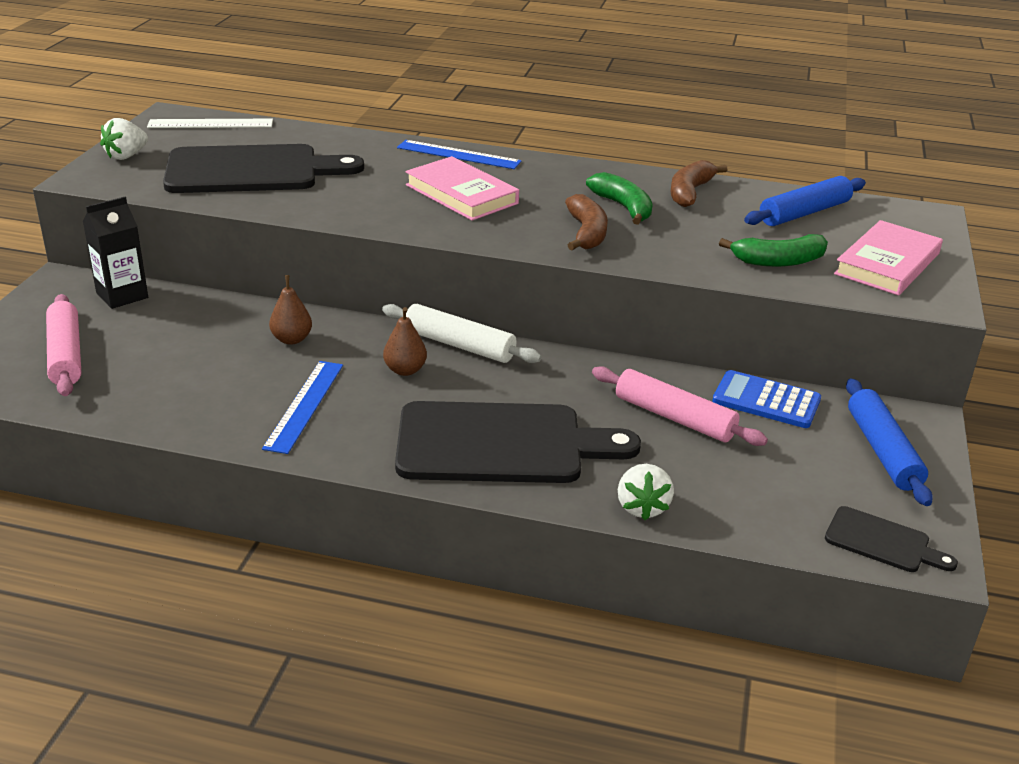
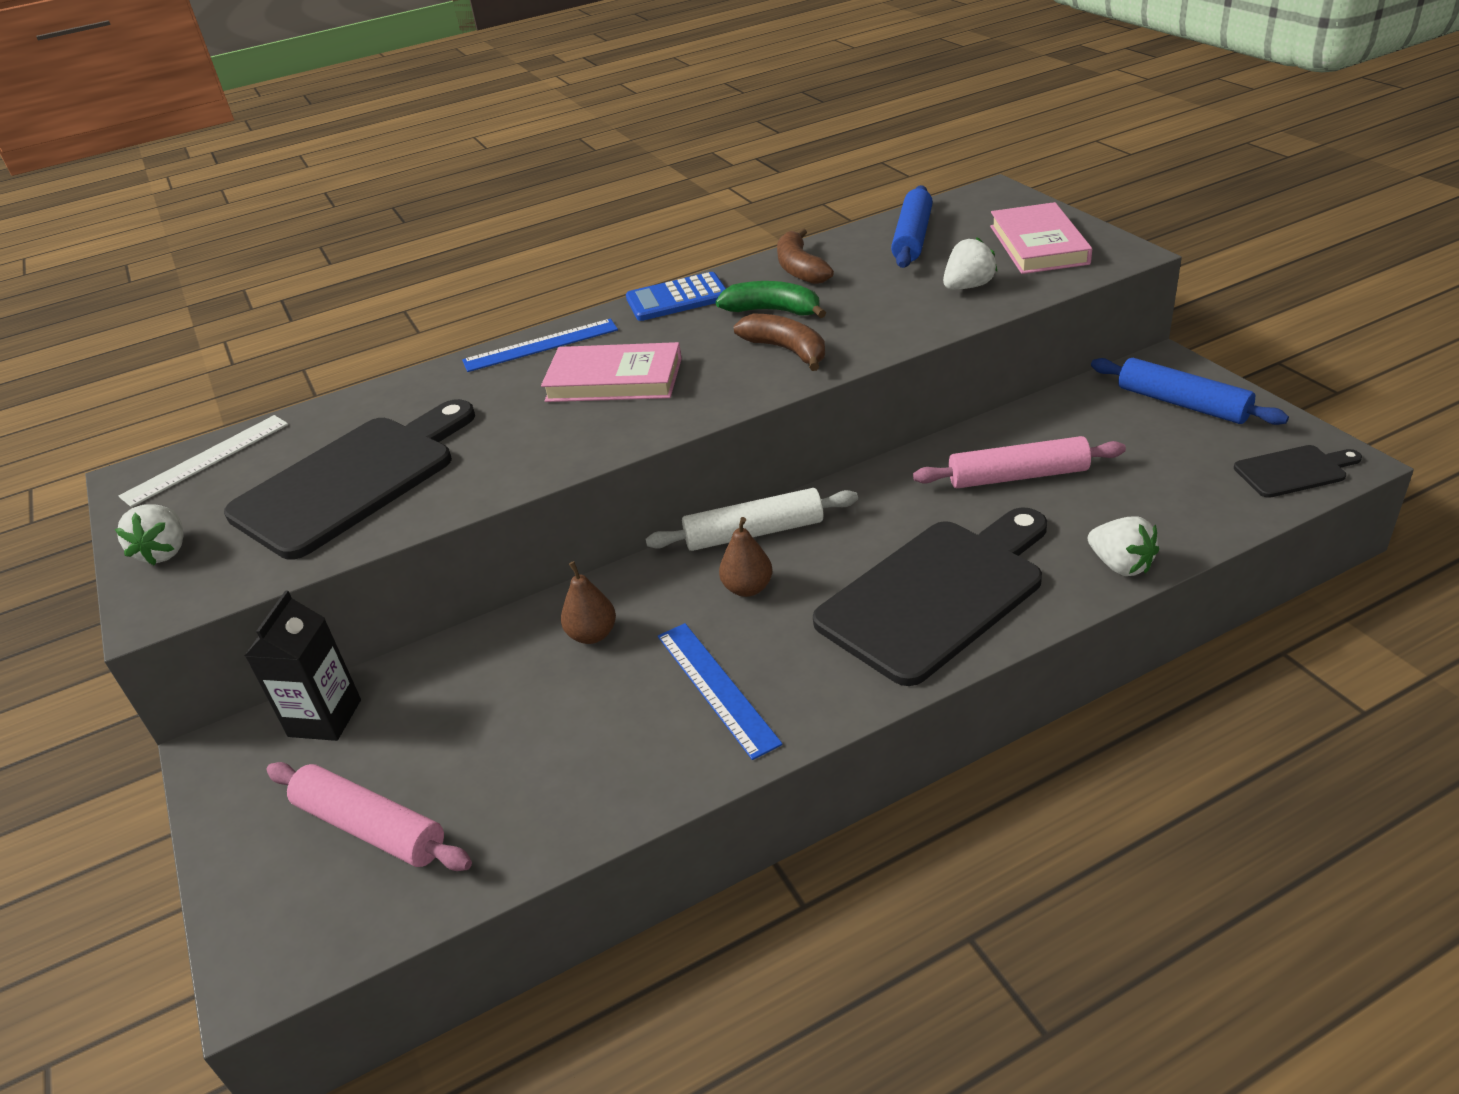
camera: 35 degrees left, 5 degrees up
blue calculator [712,370,821,428] -> blue calculator moved to [626,272,726,321]
green banana [719,234,828,267] -> white strawberry [943,237,998,290]

